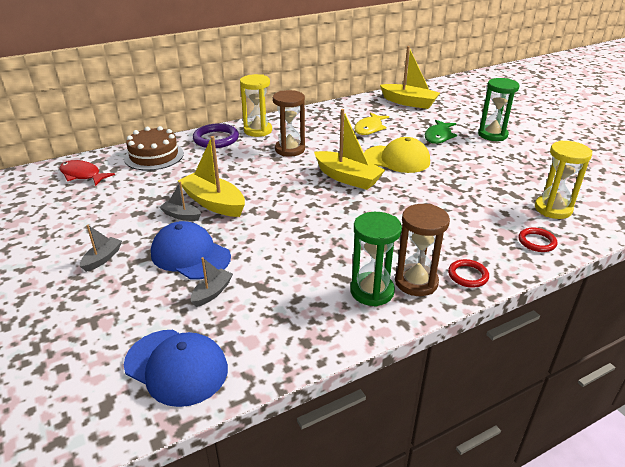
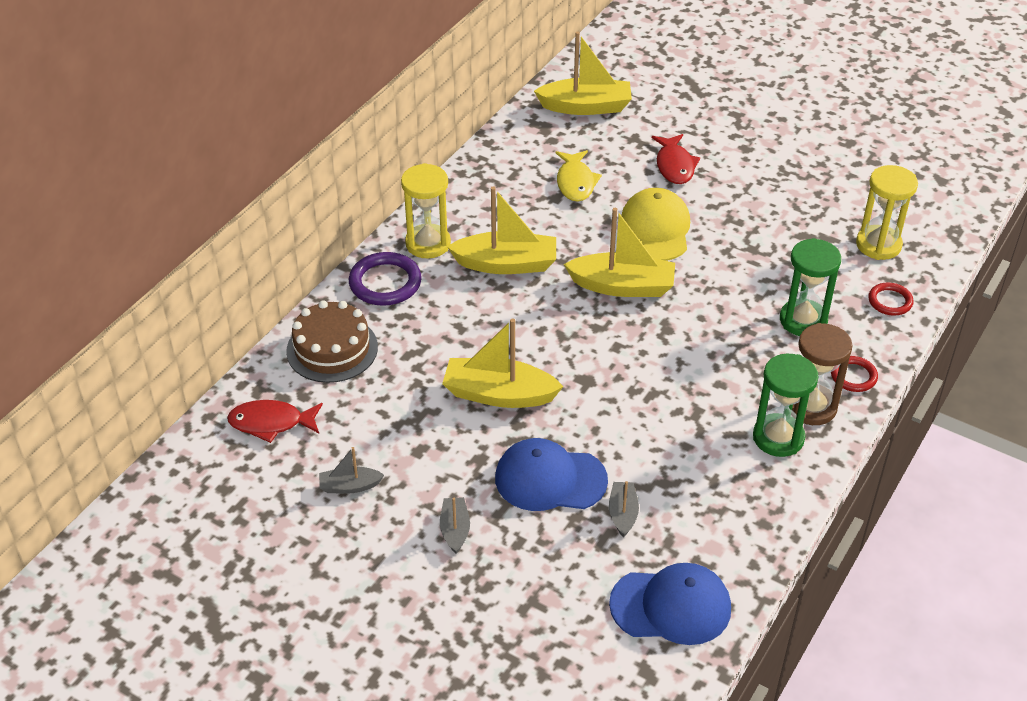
camera: 30 degrees left, 10 degrees up
grey boat [159,182,201,221] -> grey boat moved to [319,447,384,494]
brown hourglass [273,90,305,157] -> yellow boat [447,187,556,274]
yellow cap [364,137,430,173] -> yellow cap turned 75 degrees counterclockwise [621,188,690,261]
green fish [425,120,457,144] -> red fish [652,134,700,184]
green hourglass [478,78,520,141] -> green hourglass moved to [780,238,841,336]

